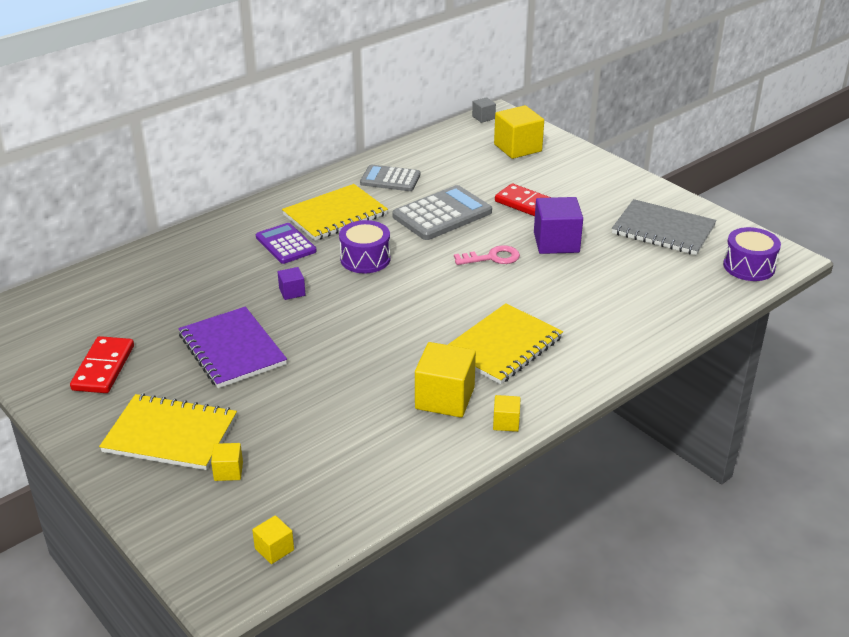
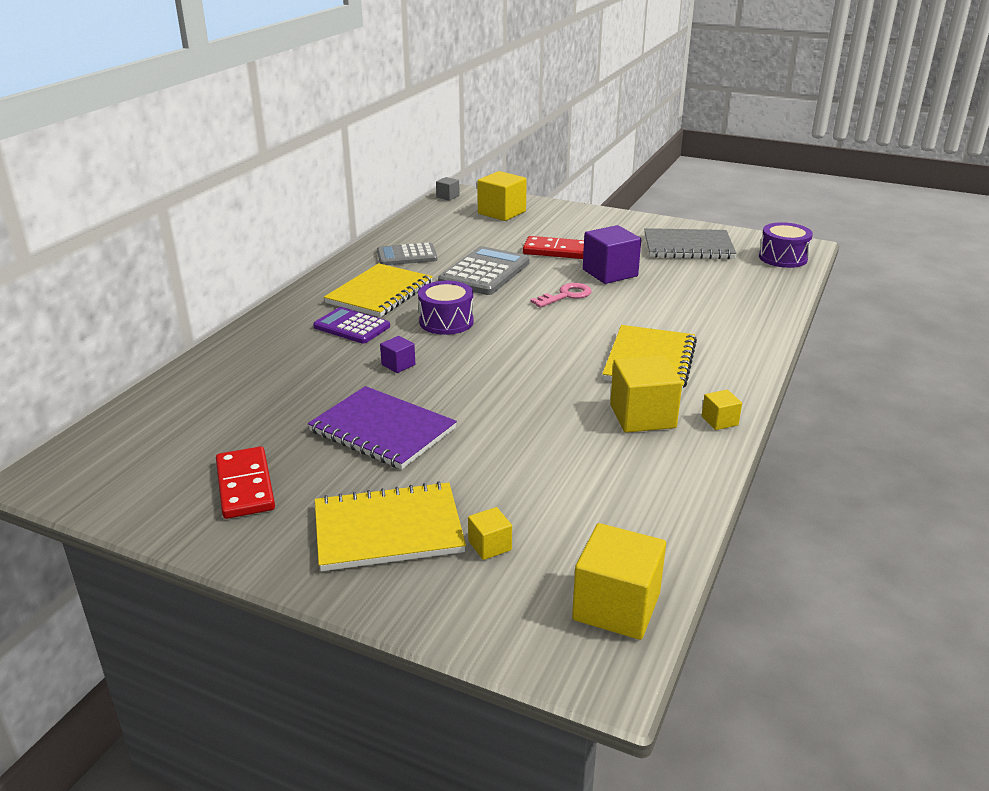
camera: 25 degrees left, 5 degrees down
yellow cube [252,515,294,564] -> yellow cube [572,523,666,640], size x2.00

